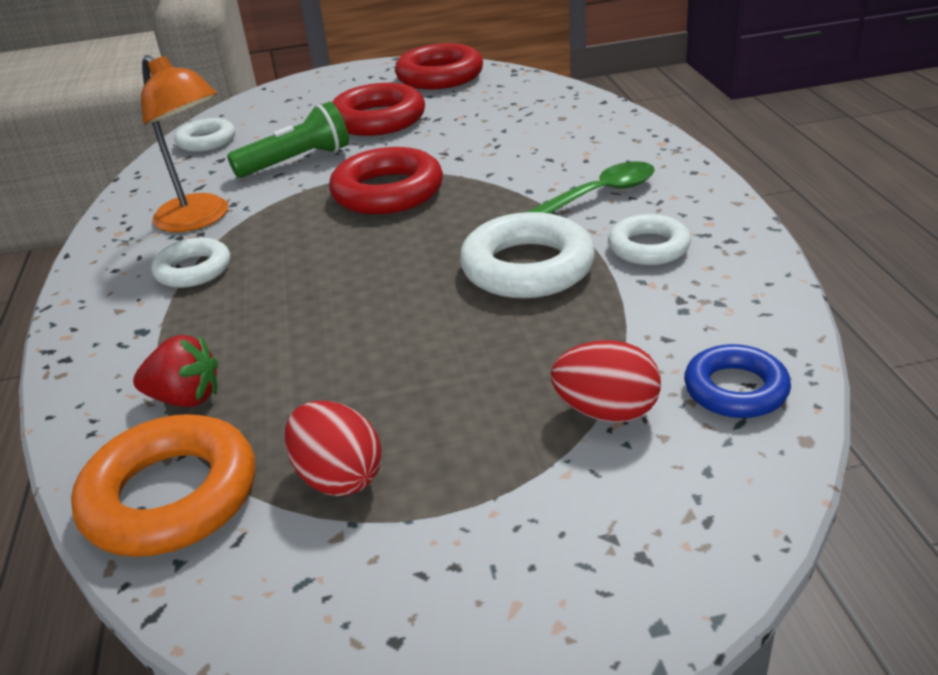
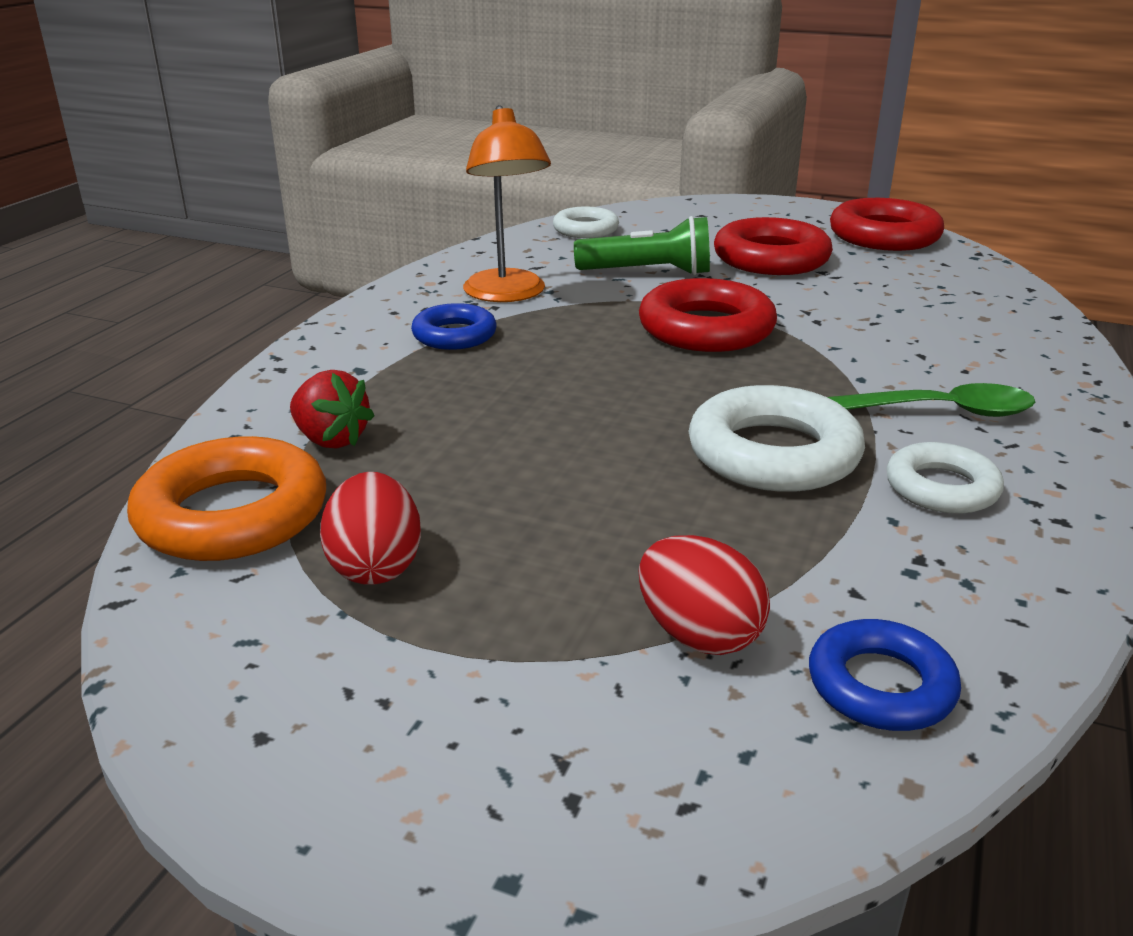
camera: 30 degrees right, 5 degrees down
white ring [151,238,230,288] -> blue ring [411,303,497,350]

